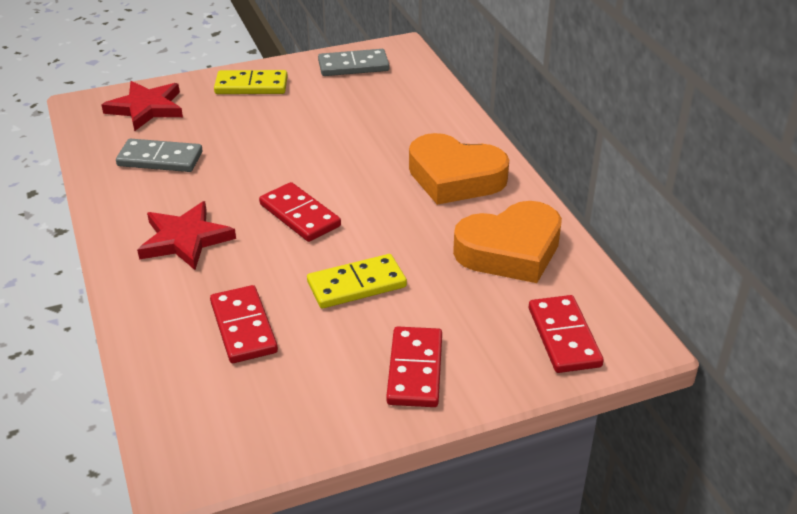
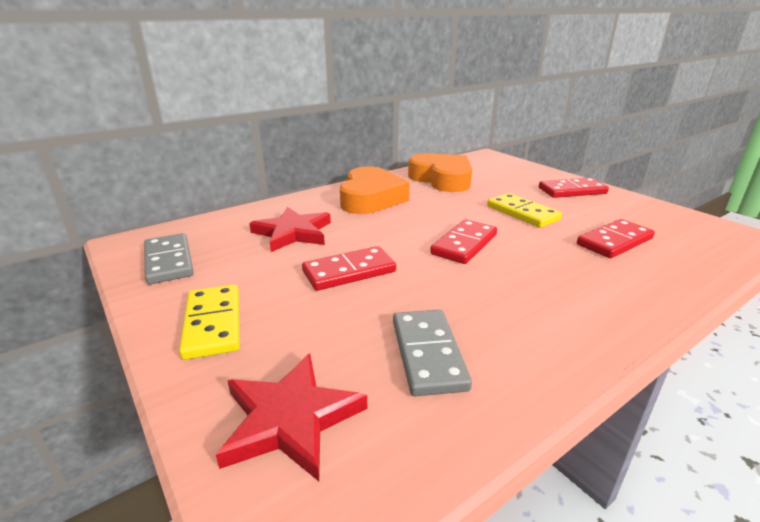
camera: 105 degrees left, 10 degrees down
red star [137,201,236,270] -> red star moved to [249,207,331,252]
red domino [529,295,604,373] -> red domino moved to [302,246,396,291]

